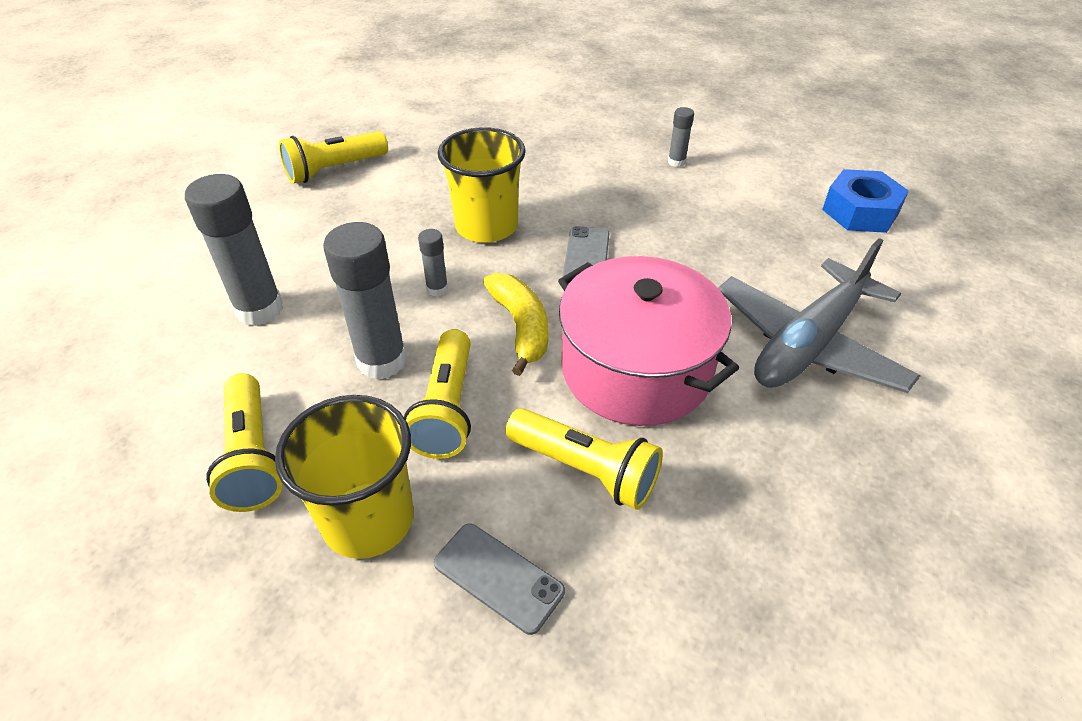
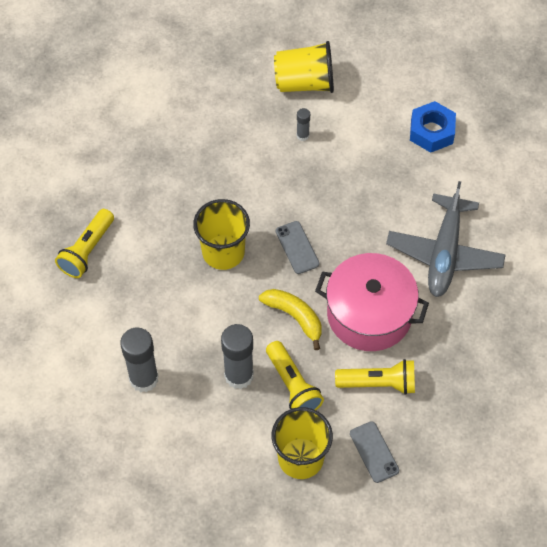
camera: 30 degrees left, 15 degrees up
yellow flashlight [206,373,282,512] -> none
grey glue stick [418,229,448,296] -> none
grey phone [434,523,565,635] -> grey phone turned 60 degrees clockwise [350,421,399,483]
none -> yellow cup [274,41,334,93]

